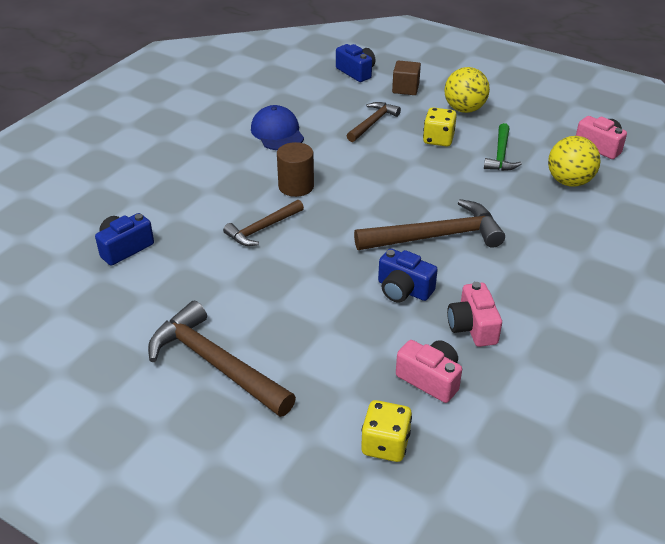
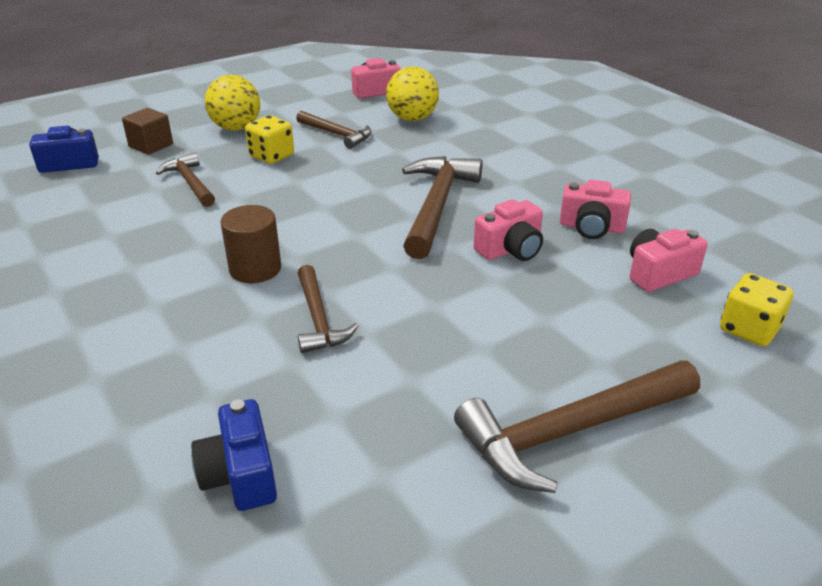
camera: 65 degrees left, 5 degrees down
blue cap [251,105,304,150] -> none
blue camera [378,248,438,303] -> pink camera [474,199,543,261]
green hammer [484,123,522,171] -> brown hammer [296,111,372,149]

